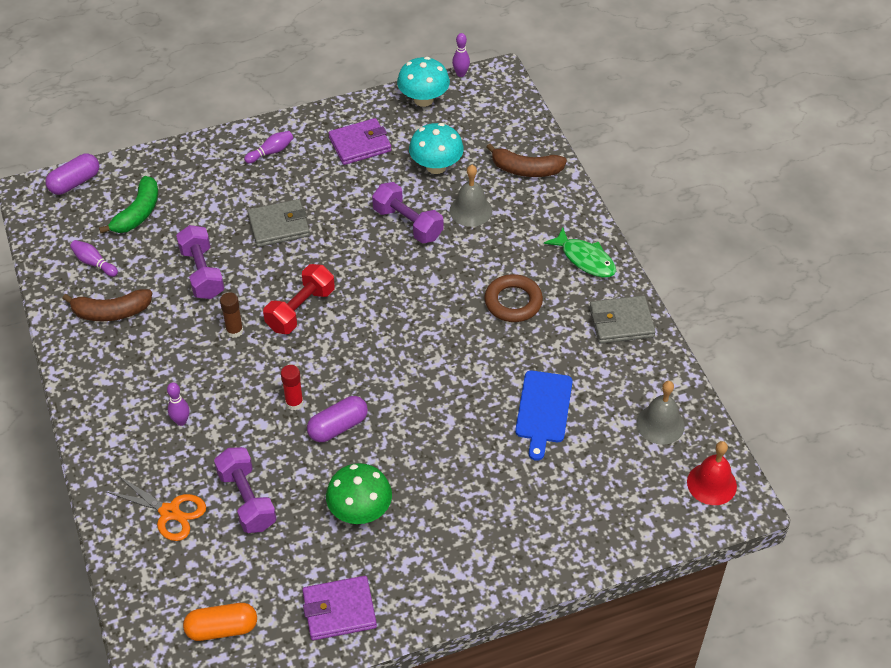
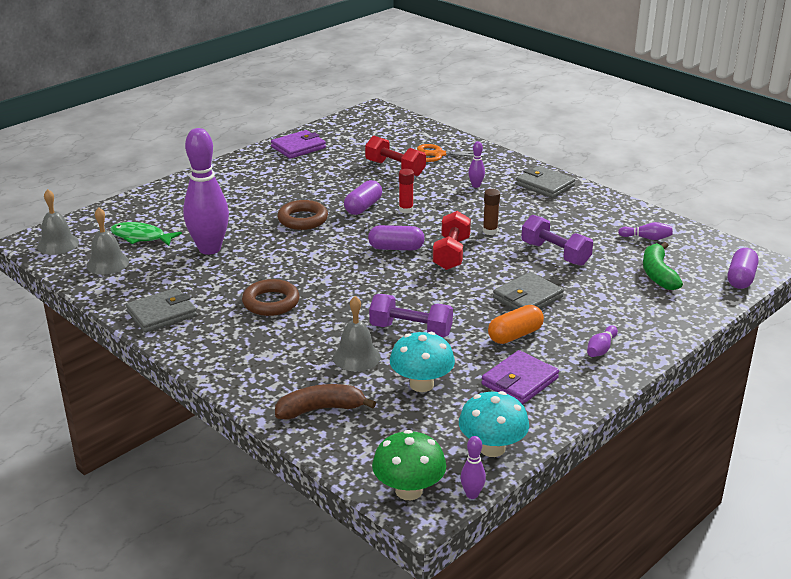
camera: 155 degrees right, 20 degrees down
brown banana [62,289,152,321] -> none
orange capsule [183,603,257,641] -> orange capsule moved to [488,305,544,344]
purple dumbbell [214,447,277,533] -> red dumbbell [365,136,426,176]
green mushroom [326,463,392,524] -> green mushroom moved to [372,430,446,500]
blue cutting board [515,371,573,461] -> purple bowling pin [183,128,229,255]
green fish [544,227,616,278] -> green fish moved to [110,222,182,246]
red bell [687,441,737,505] -> grey bell [37,189,79,255]
none -> brown ring [277,200,328,230]
none -> purple capsule [368,225,425,250]
none -> grey wallet [516,166,575,198]

